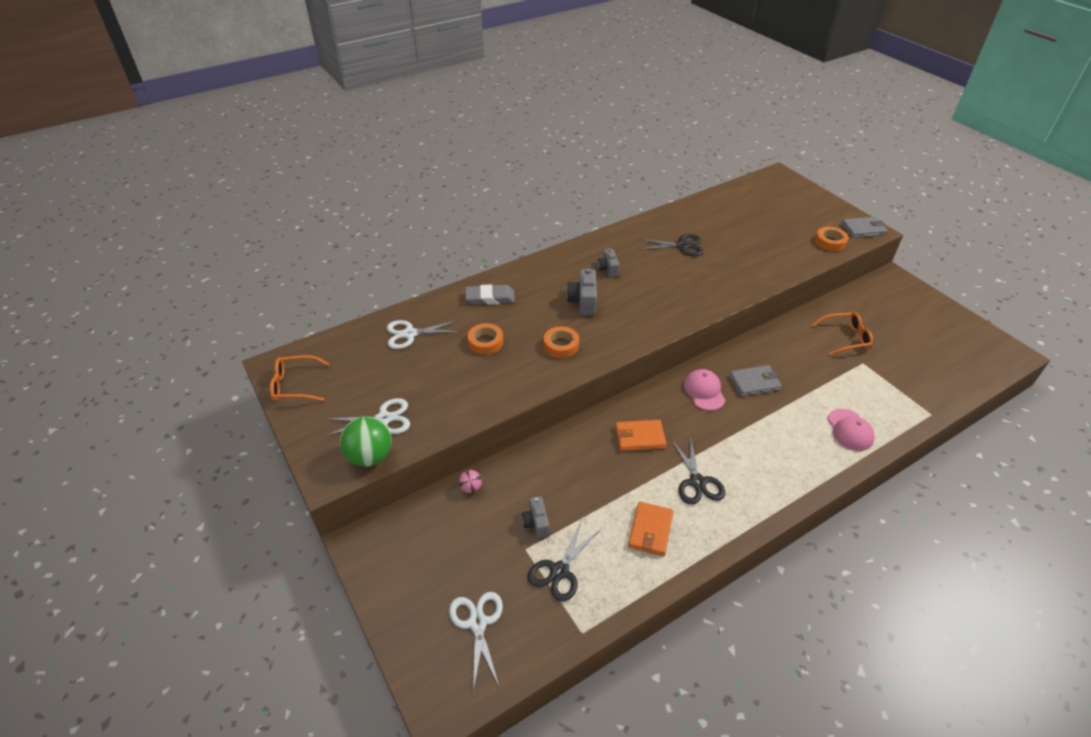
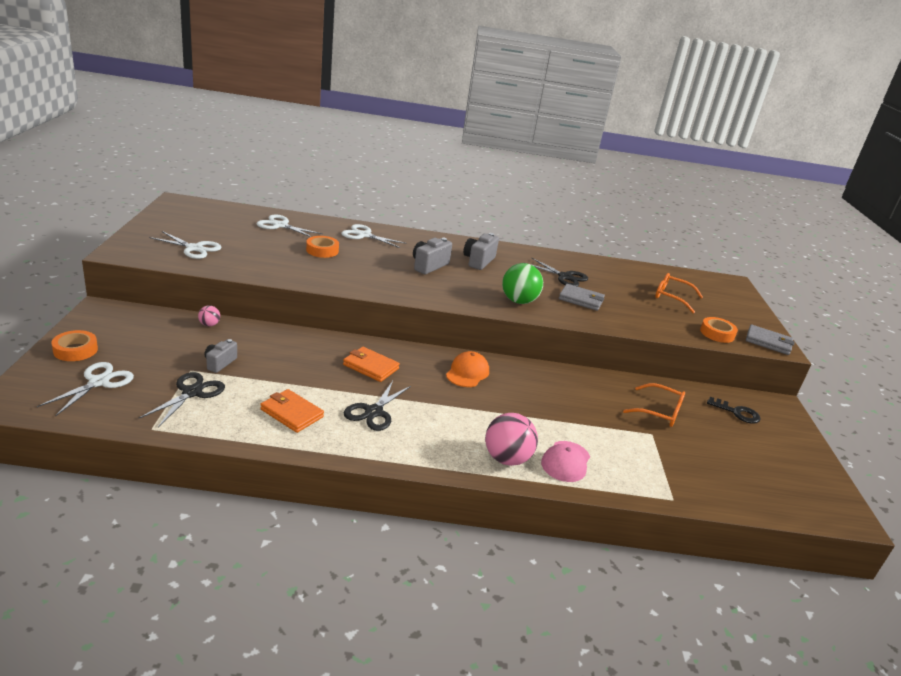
camera: 30 degrees right, 15 degrees down
orange glasses [270,355,330,401] -> orange glasses moved to [655,273,703,313]
green ball [340,416,392,467] -> green ball moved to [502,263,543,304]
grey eraser [465,284,515,305] -> white scissors [342,224,407,248]
black scissors [528,520,601,602] -> black scissors turned 135 degrees clockwise [139,372,225,427]
orange tape [544,326,579,358] -> orange tape moved to [51,330,98,361]
grey camera [598,248,620,277] -> grey camera [463,233,499,270], size x1.52
orange wallet [628,502,674,556] -> orange wallet turned 75 degrees clockwise [260,389,324,433]
pink cap [684,369,725,411] -> orange cap [446,351,489,387]
grey wallet [729,365,782,397] -> grey wallet moved to [559,284,605,311]
none -> pink ball [485,413,538,466]
none -> black key [707,397,761,424]

